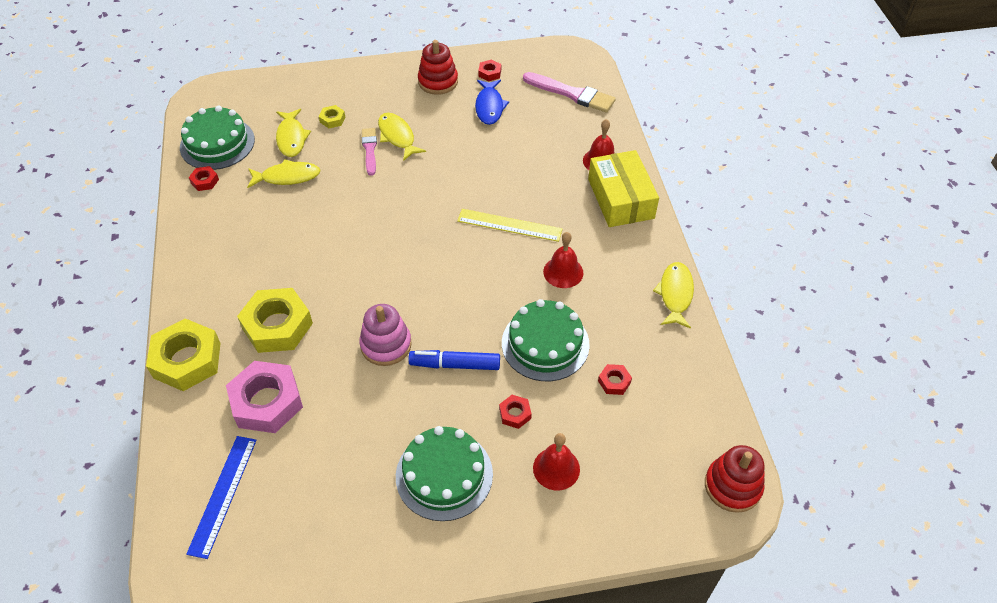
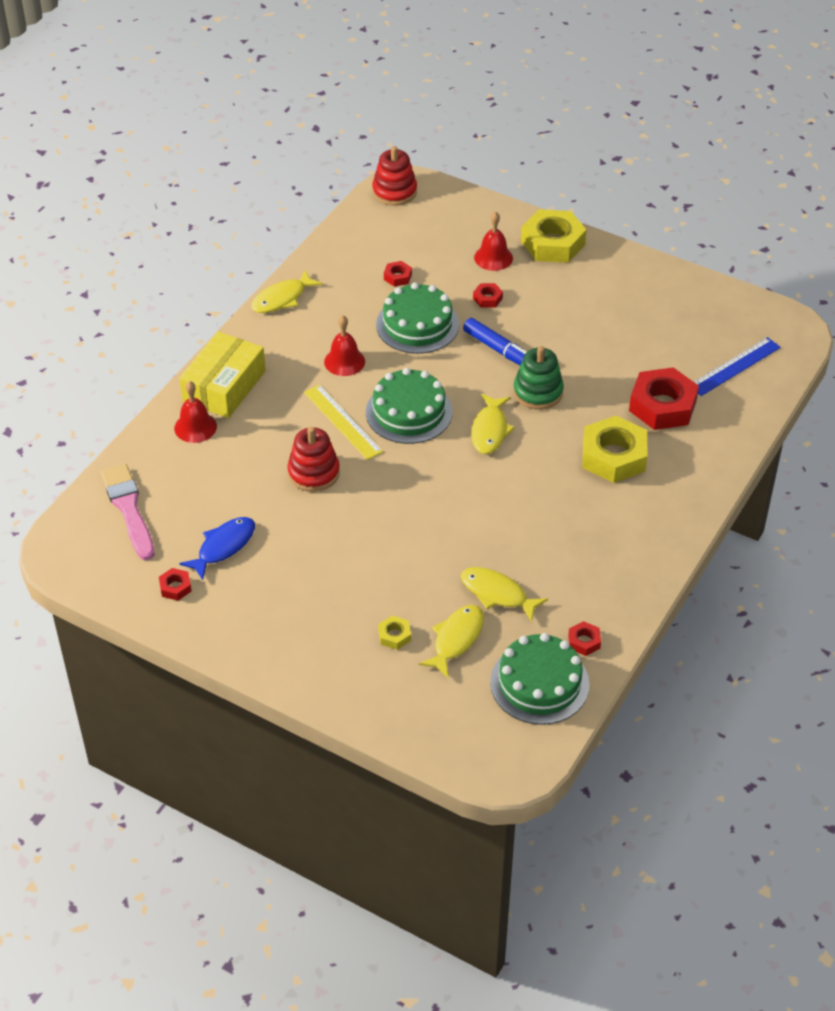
camera: 140 degrees left, 5 degrees down
yellow nut [146,319,221,391] -> yellow nut moved to [521,209,587,263]
pink nut [226,361,303,433] -> red nut [629,367,699,430]
pink stacking toy [359,304,412,366] -> green stacking toy [513,346,564,410]
pink brush [362,128,377,176] -> none
yellow fish [378,113,426,161] -> yellow fish moved to [471,394,515,454]
green cake [396,426,493,521] -> green cake moved to [366,368,452,444]
red stacking toy [418,40,458,95] -> red stacking toy moved to [287,427,340,492]

